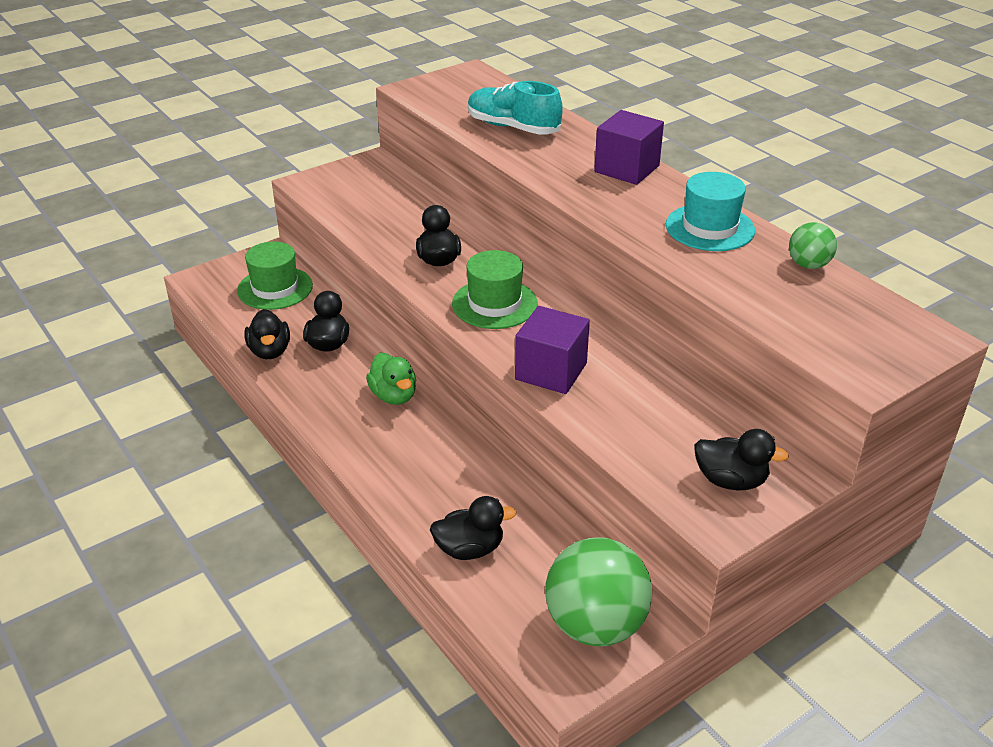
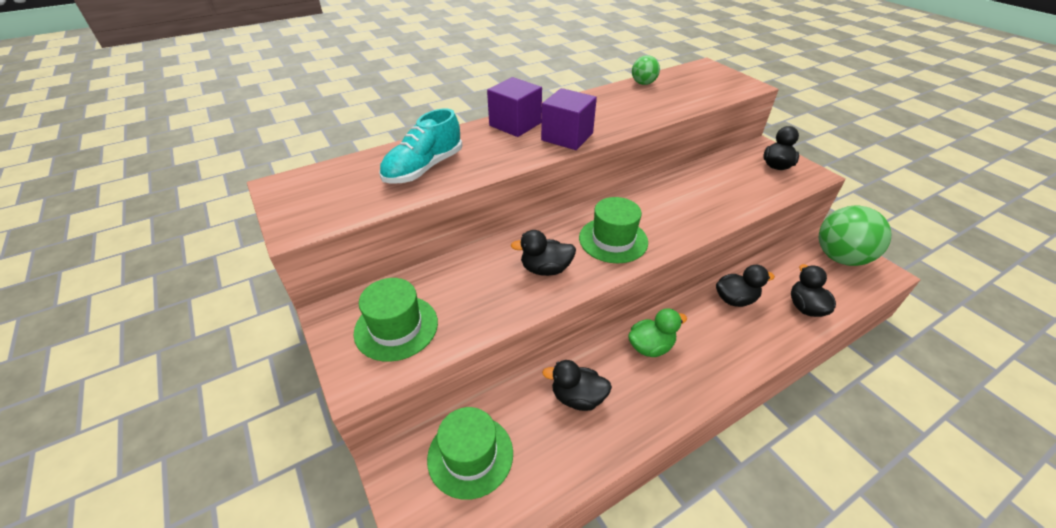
camera: 85 degrees left, 5 degrees up
black duck [244,309,290,359] -> black duck moved to [716,265,775,307]
purple cube [515,306,590,394] -> purple cube moved to [541,88,597,150]
turquoise hat [666,172,755,251] -> none
none -> green hat [354,278,438,362]

